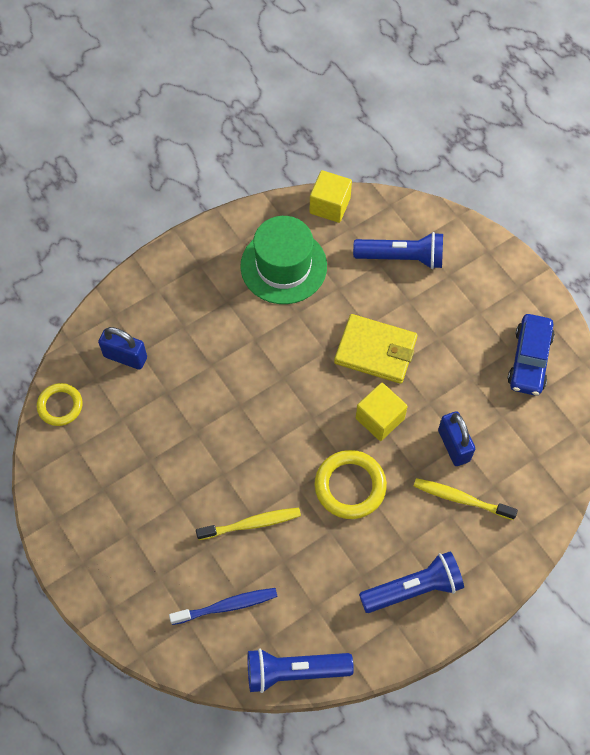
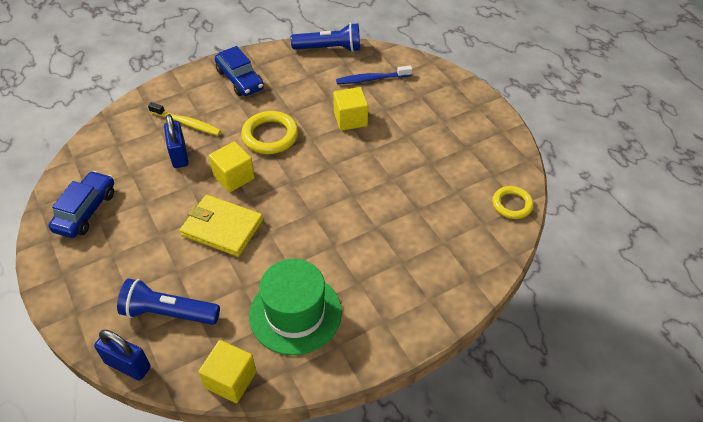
camera: 175 degrees left, 15 degrees down
blue padlock [98,327,147,370] -> blue padlock moved to [94,330,151,381]
yellow toothbrush [196,508,301,540] -> yellow cube [333,87,368,131]
blue flashlight [359,552,464,613] -> blue car [215,46,264,96]

